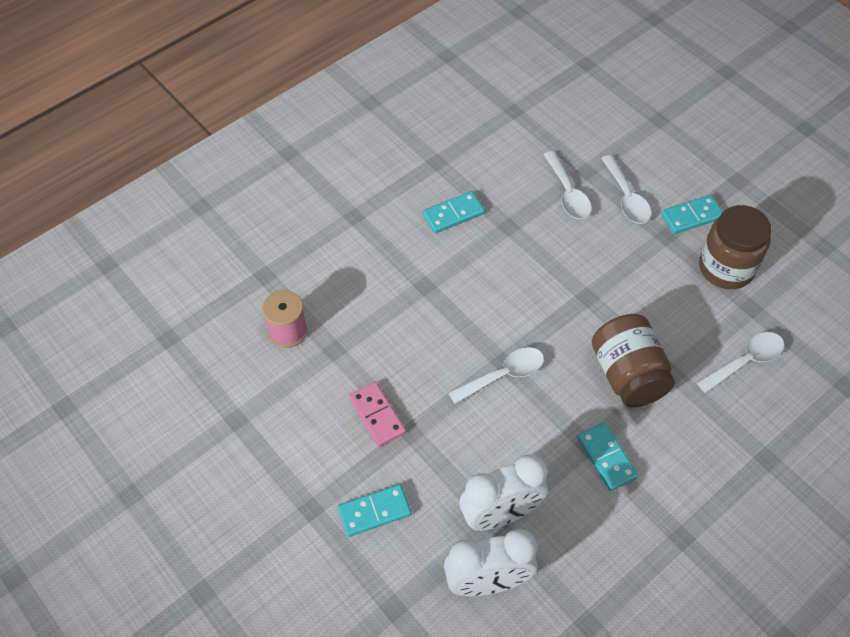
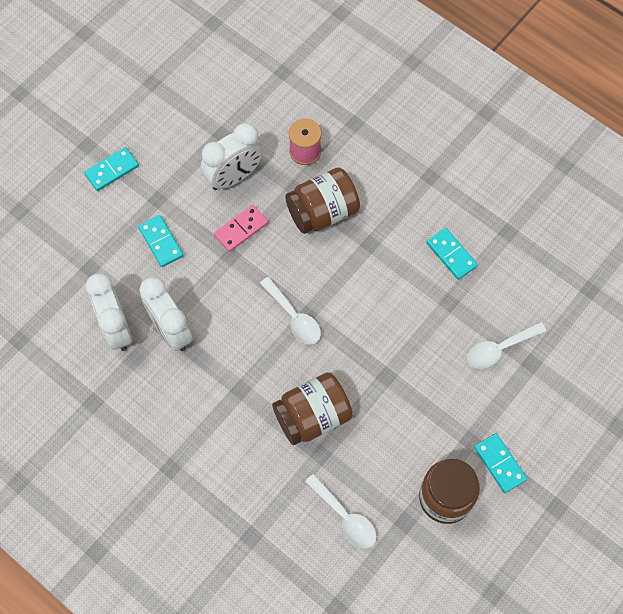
camera: 80 degrees right, 10 degrees up
turquoise domino [577,423,638,491] -> turquoise domino moved to [84,147,139,191]
white spoon [601,155,651,224] -> none
none -> white clock [201,123,263,190]
none -> brown jar [285,167,360,234]

